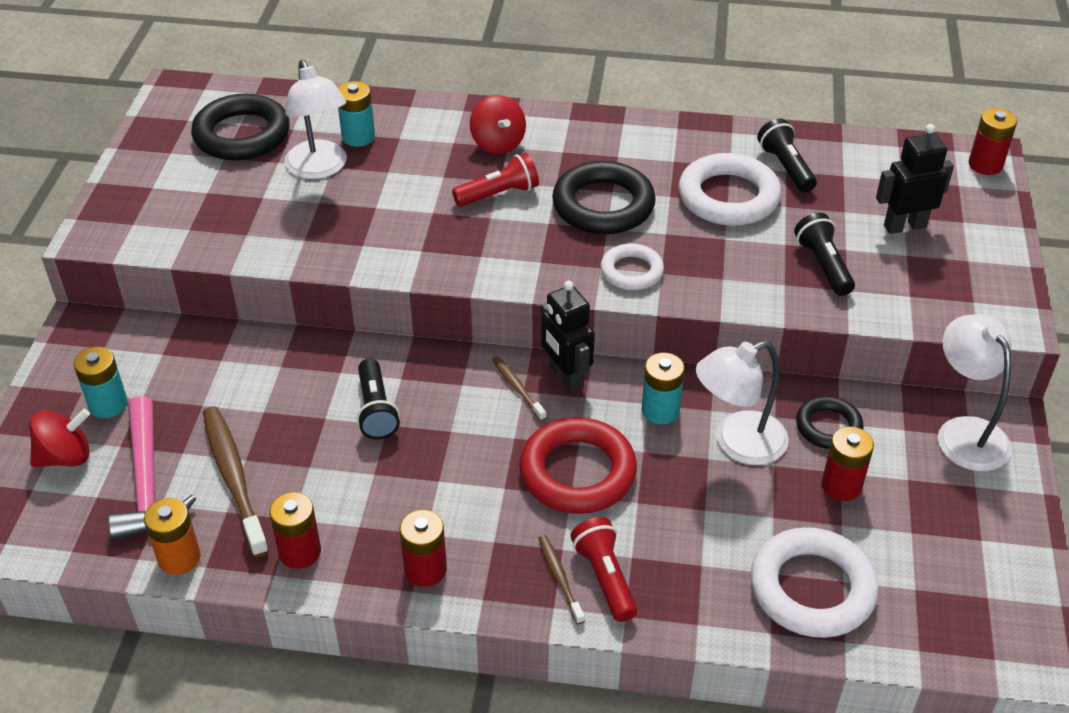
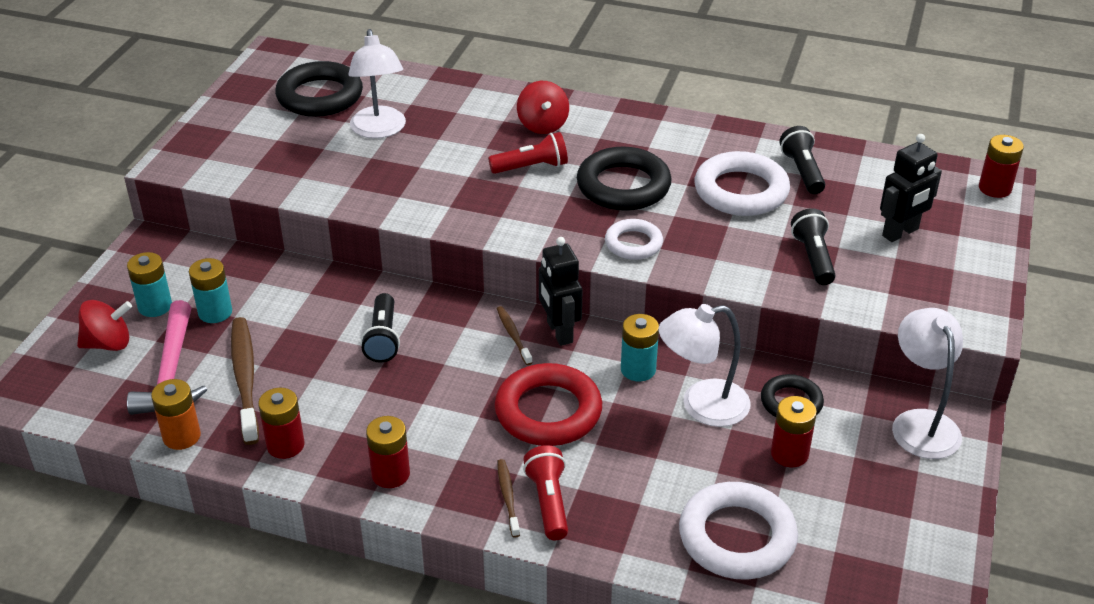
camera: 10 degrees right, 5 degrees down
turquoise battery [338,81,375,147] -> turquoise battery moved to [189,258,232,323]
black robot [876,124,954,234] -> black robot turned 150 degrees clockwise [880,134,942,242]

